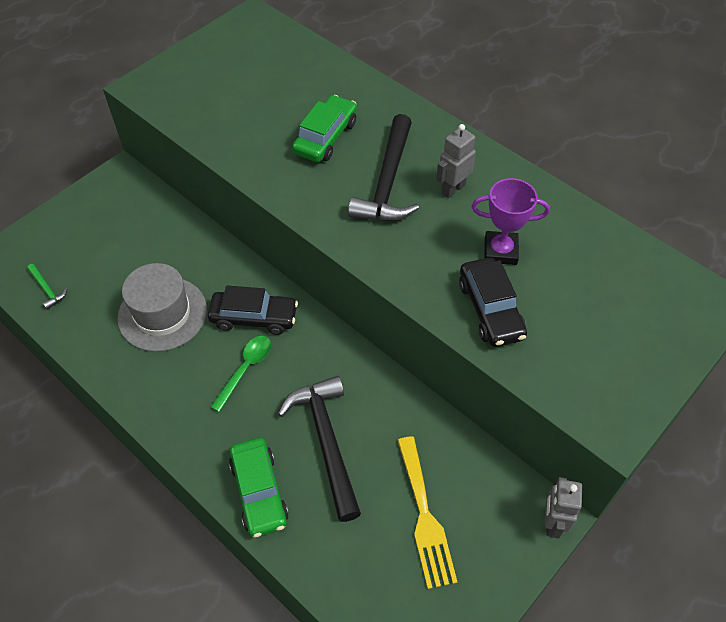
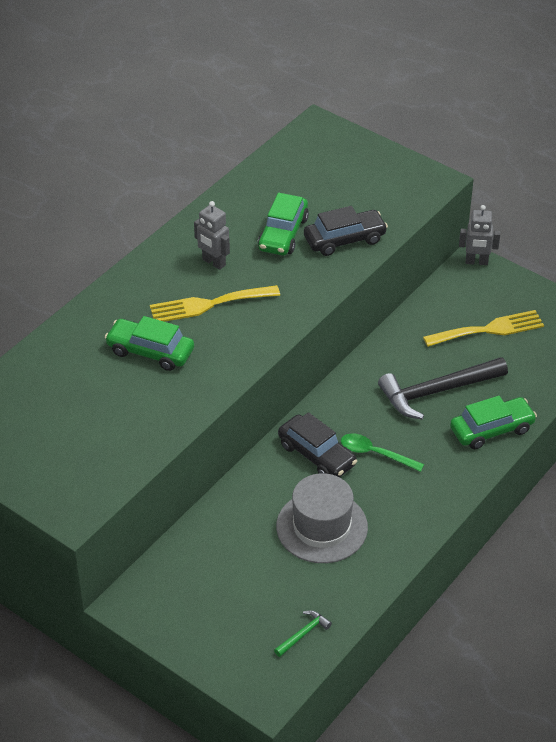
camera: 95 degrees left, 10 degrees down
black car [208,285,298,335] -> black car turned 135 degrees clockwise [278,412,357,477]
black hammer [348,114,419,221] -> yellow fork [150,285,280,322]
purple trophy [472,178,550,265] -> green car [258,193,309,255]

